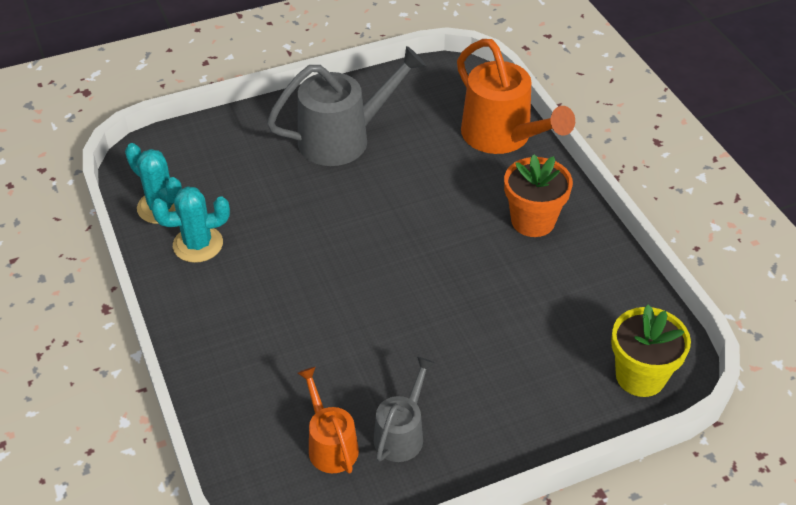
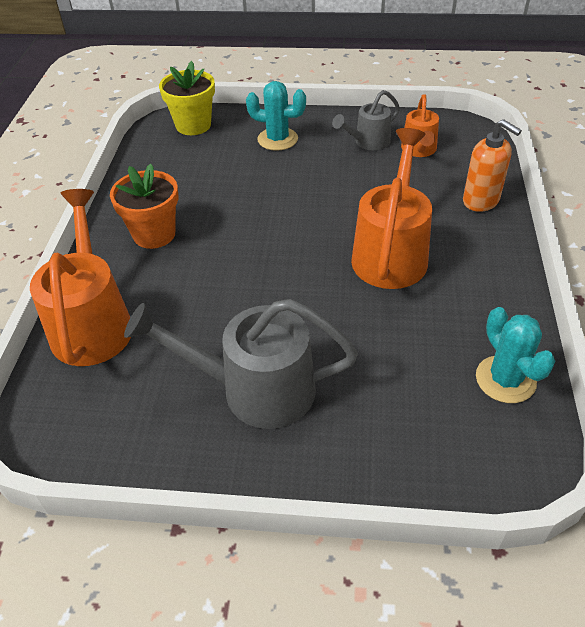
camera: 150 degrees left, 0 degrees up
turquoise cactus [151,186,230,263] -> turquoise cactus moved to [246,81,306,151]
none -> orange watering can [351,128,432,289]
none -> orange soap dispenser [463,119,522,212]

